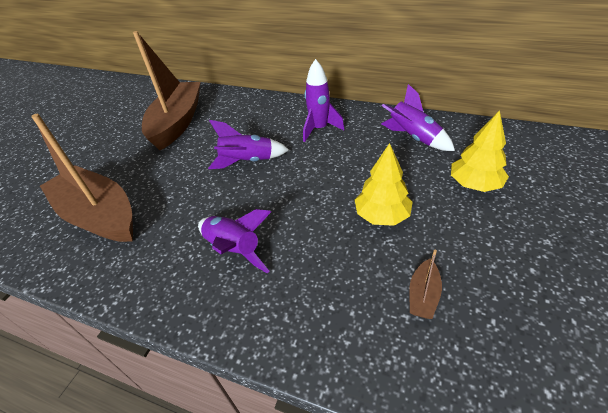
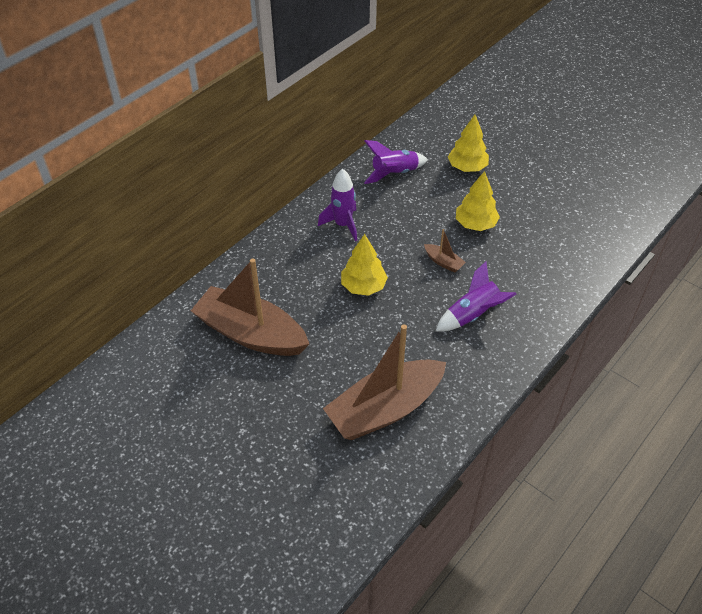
camera: 75 degrees left, 5 degrees up
purple rocket [208,120,289,169] -> yellow tree [341,234,388,296]
brown boat [409,250,442,319] -> brown boat moved to [424,229,466,273]

